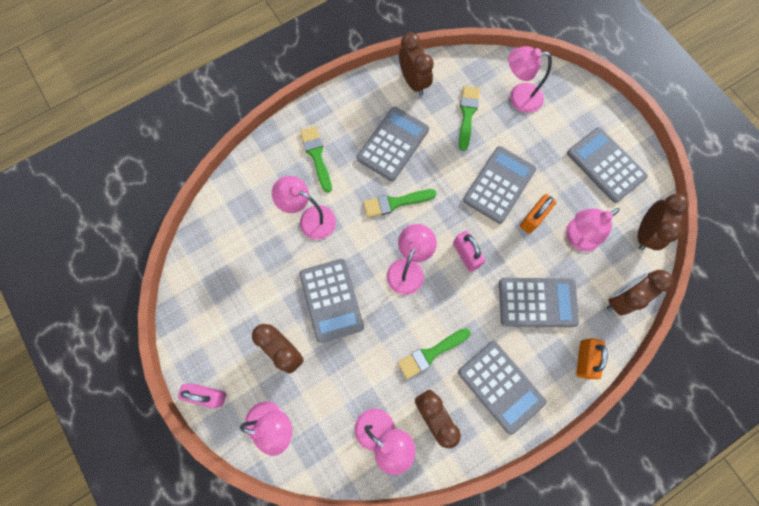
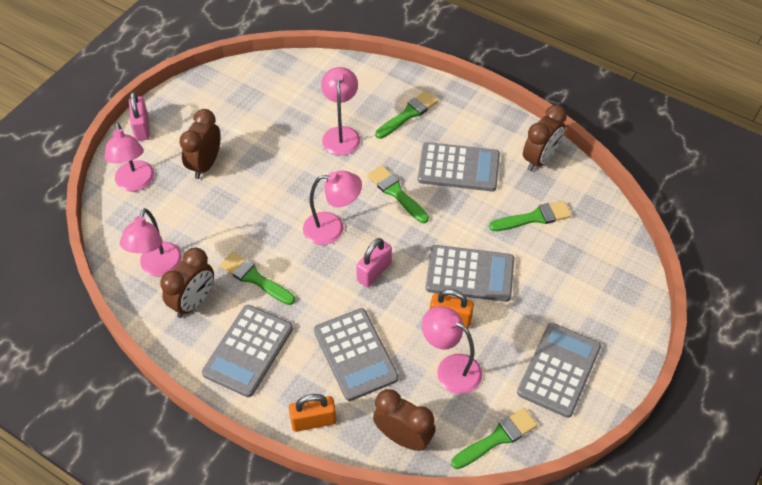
camera: 65 degrees right, 20 degrees down
grey calculator [300,259,364,343] -> none
pink lamp [508,46,552,113] -> none
brown clock [638,194,689,250] -> green brush [451,408,537,469]

